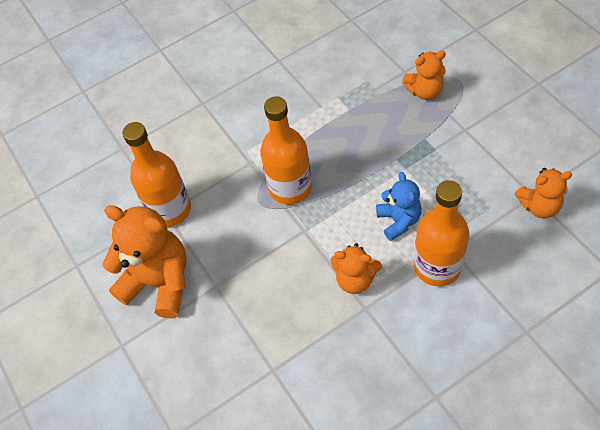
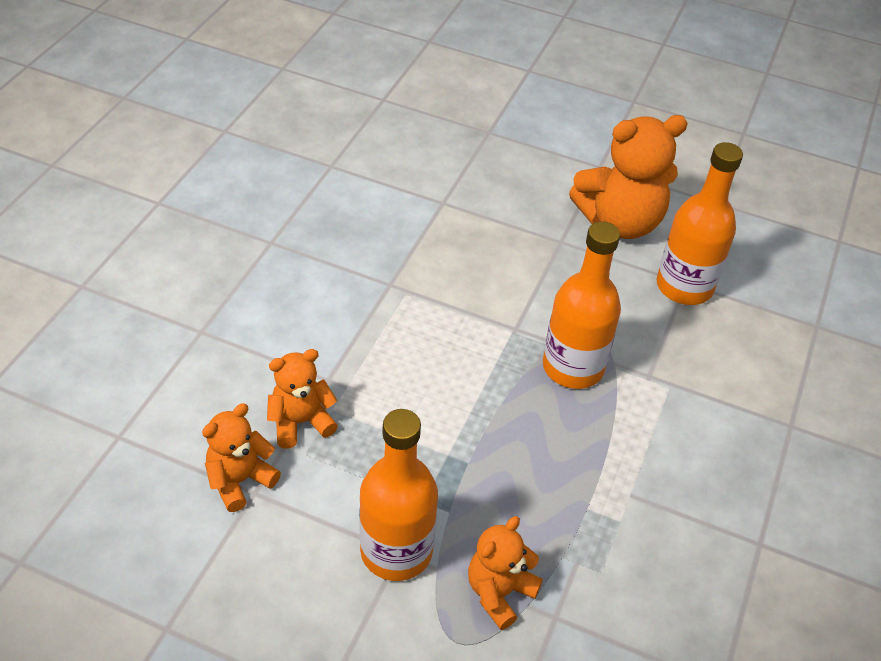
camera: 135 degrees right, 10 degrees down
orange teddy bear [330,243,382,294] -> orange teddy bear moved to [267,349,338,449]
blue teddy bear [376,172,422,241] -> none
orange bottle [414,180,469,286] -> orange bottle moved to [359,409,438,581]

